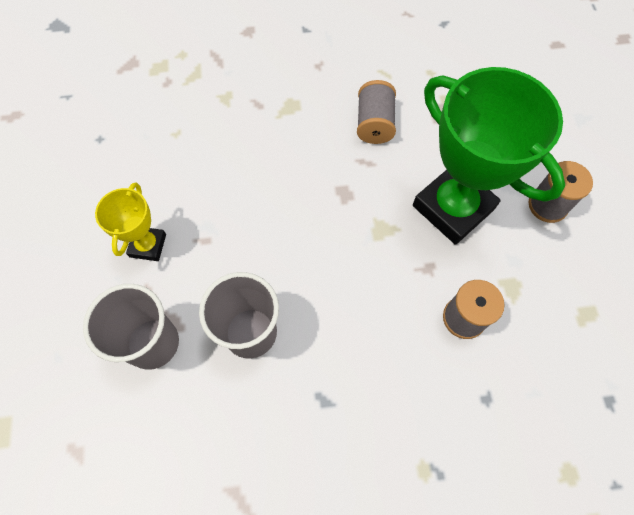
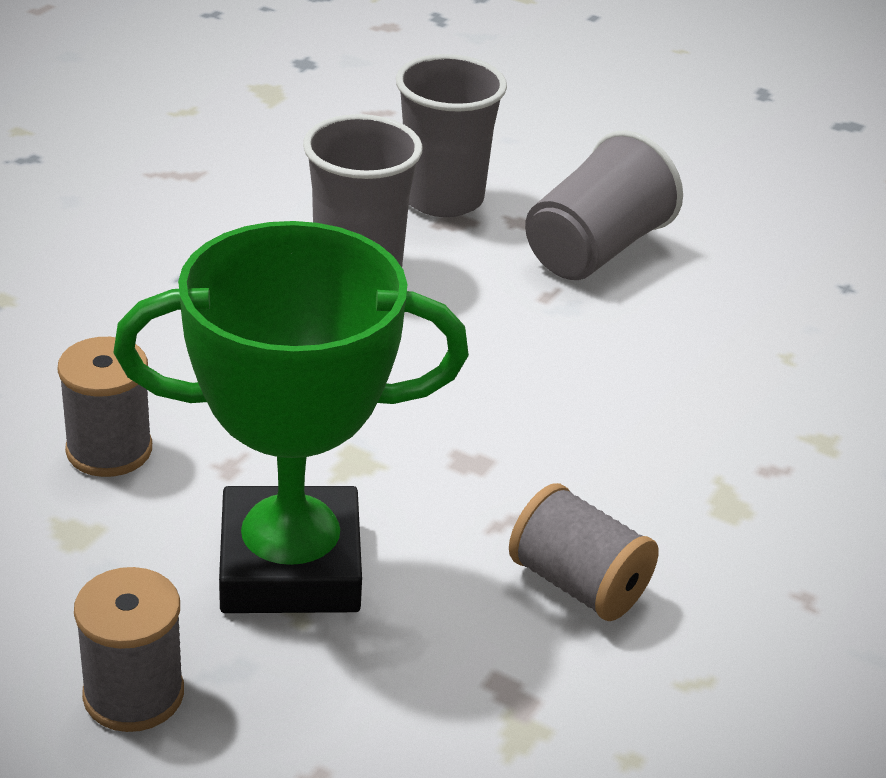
camera: 125 degrees right, 30 degrees down
yellow trophy [95,182,166,261] -> grey cup [525,130,683,280]

